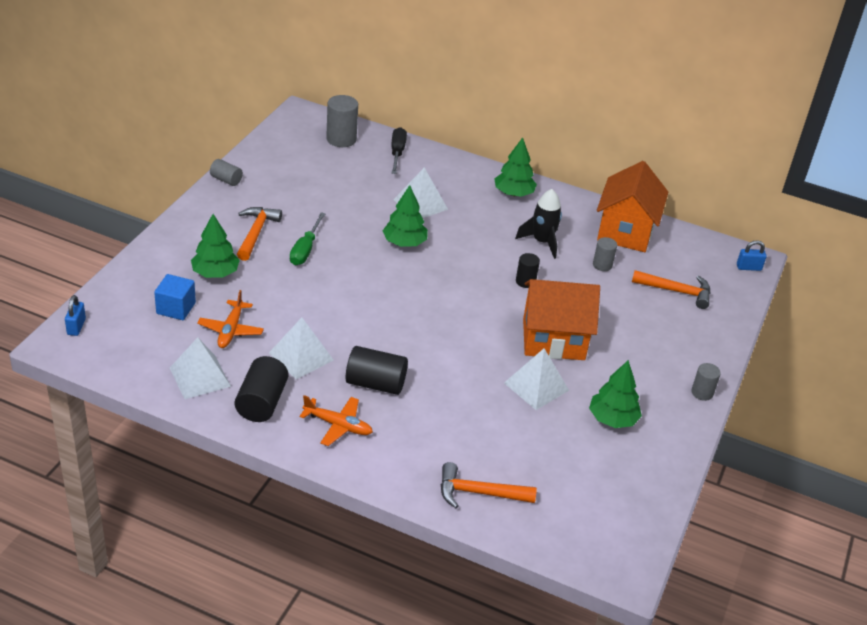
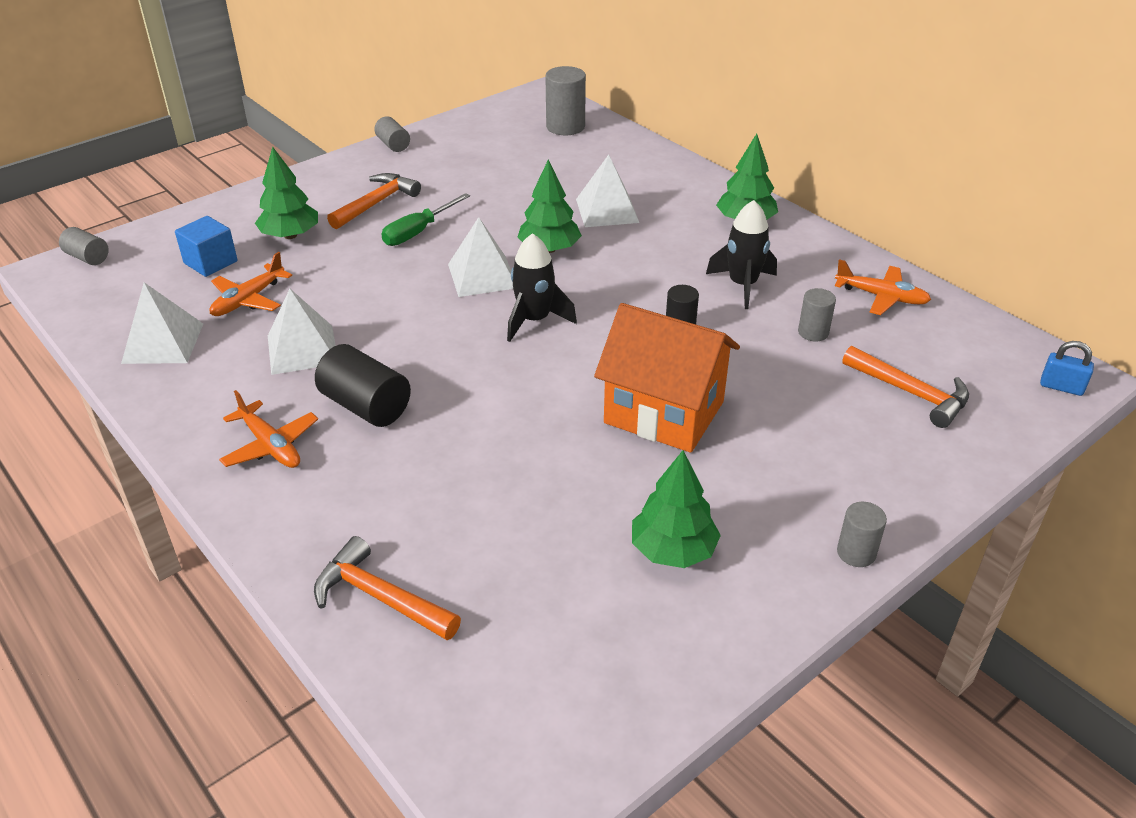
camera: 30 degrees right, 0 degrees up
blue padlock [65,295,86,336] -> grey cylinder [59,227,109,265]
black cylinder [235,356,288,422] -> none
black screwdriver [391,127,407,174] -> none
white pyramid [504,348,569,410] -> white pyramid moved to [448,217,513,297]
orange house [597,161,668,252] -> orange plane [835,259,931,315]
none -> black rocket [507,233,577,342]

